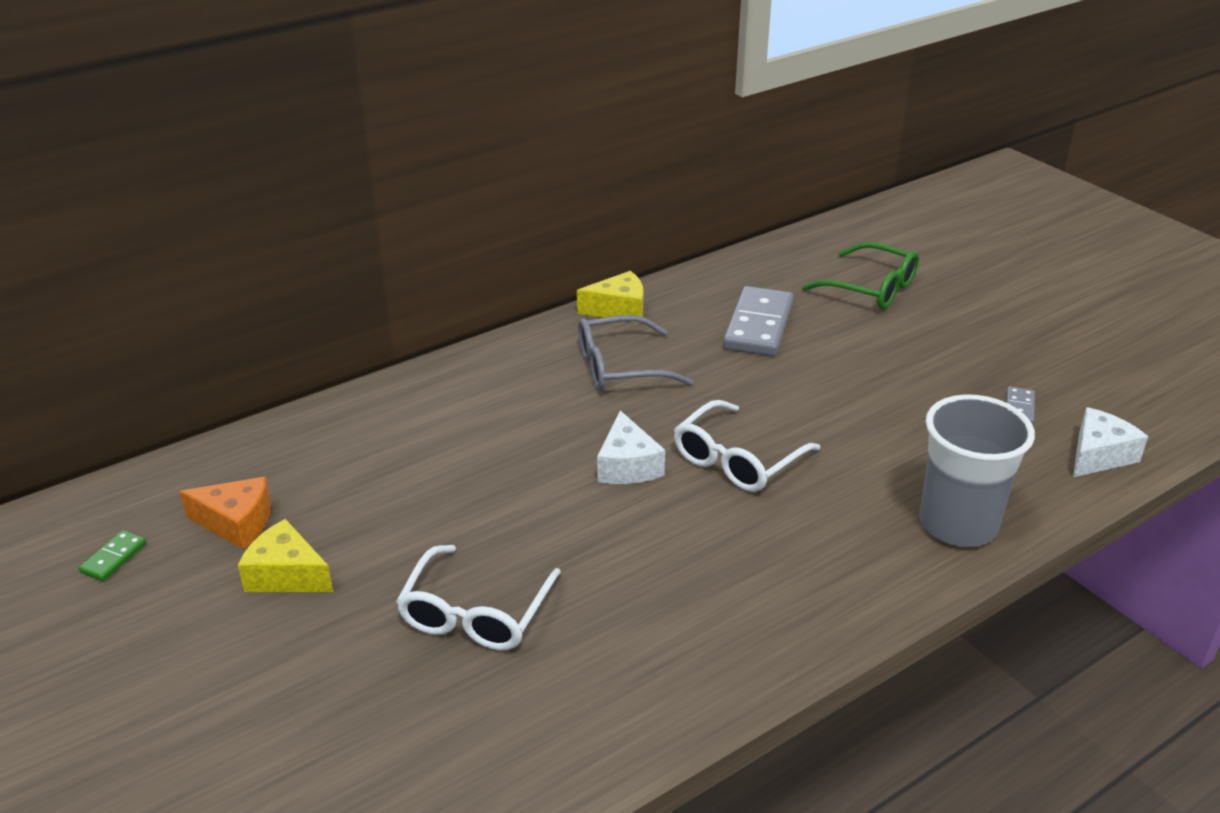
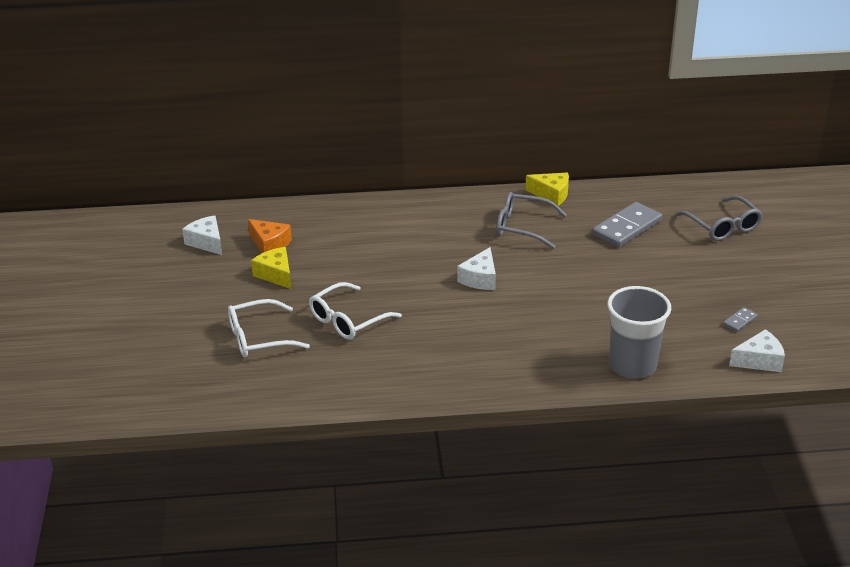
camera: 30 degrees right, 0 degrees up
green domino [79,530,146,581] -> white cheese [182,215,222,255]
white glasses [674,400,820,492] -> white glasses moved to [228,299,310,358]
green glasses [802,242,919,309] -> grey glasses [676,196,763,241]

